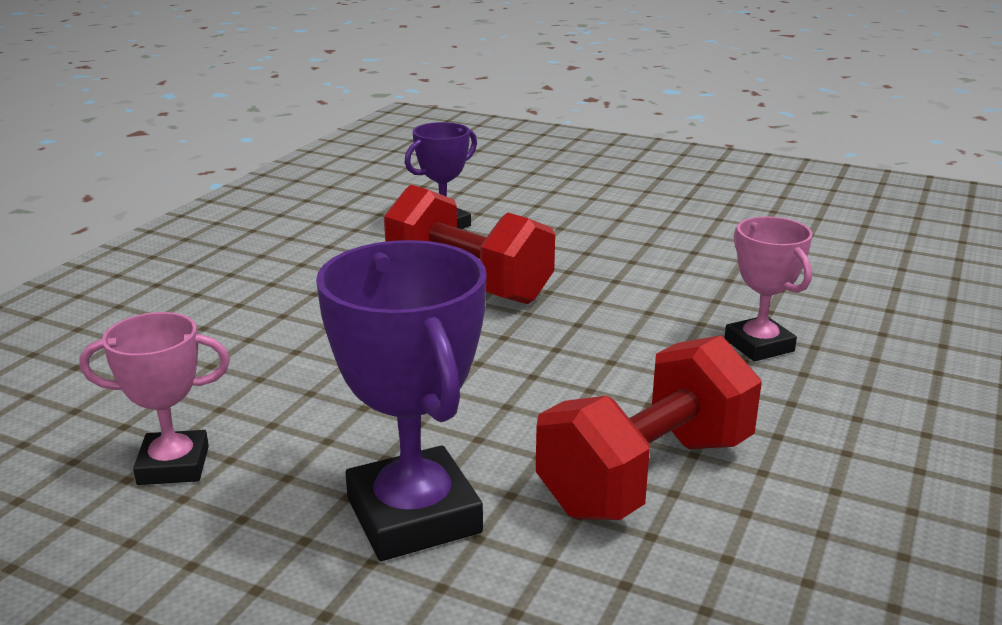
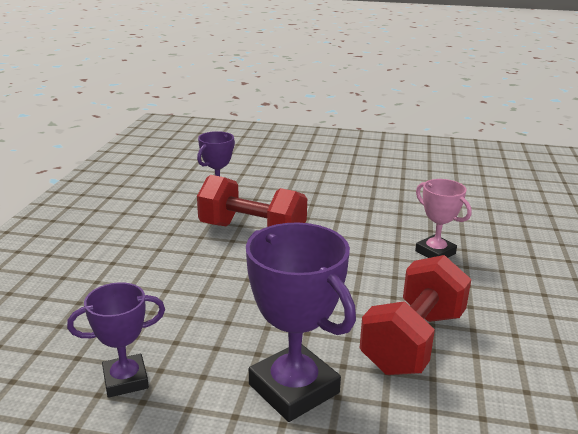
camera: 15 degrees left, 0 degrees up
pink trophy [80,312,230,485] -> purple trophy [67,282,165,398]

